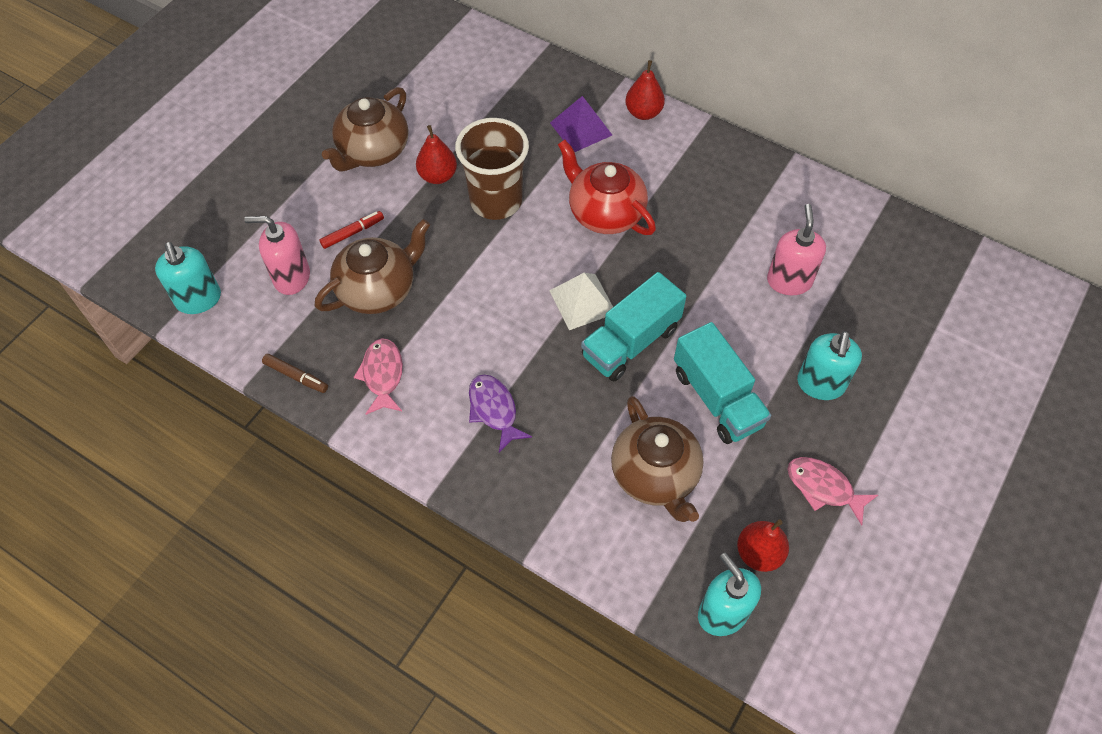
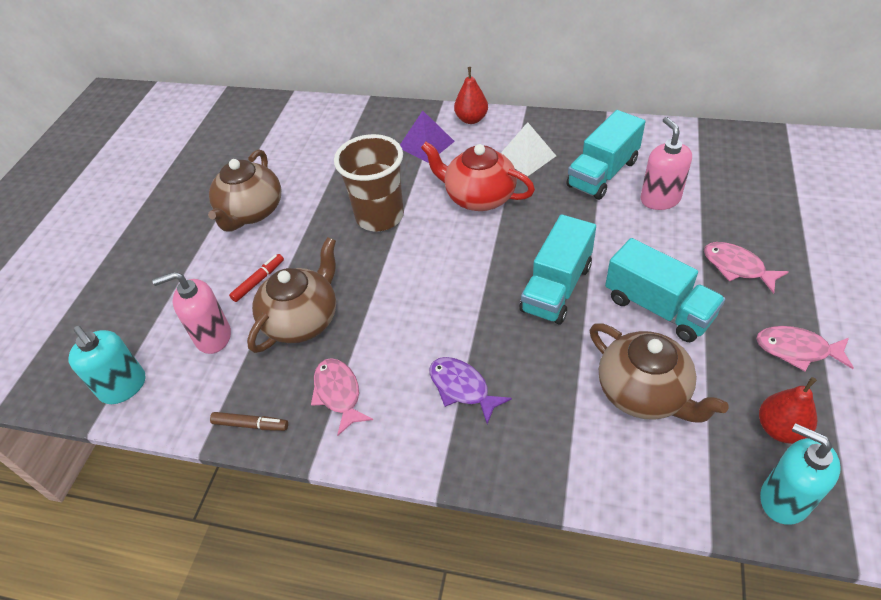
camera: 15 degrees left, 10 degrees down
red pear [416,125,457,184] -> none
white pyramid [549,273,613,330] -> white pyramid moved to [501,122,556,176]
turquoise soap dispenser [797,331,862,400] -> pink fish [704,242,789,294]
none -> turquoise truck [566,110,645,200]

